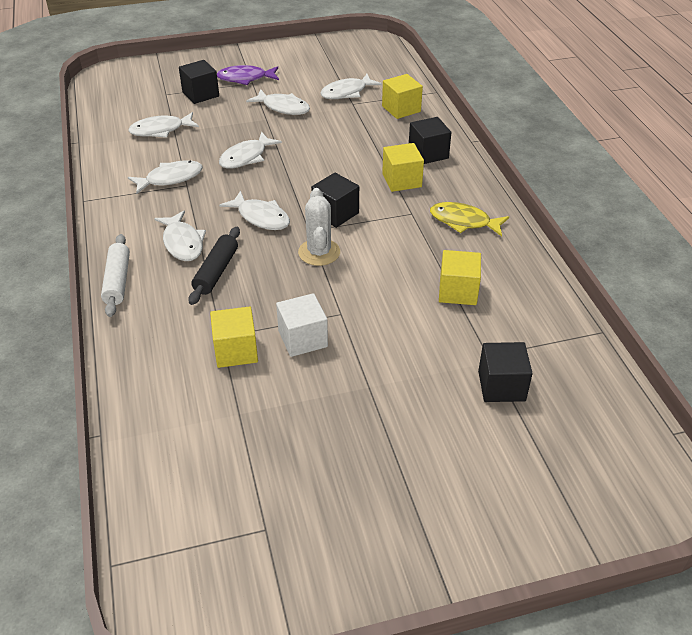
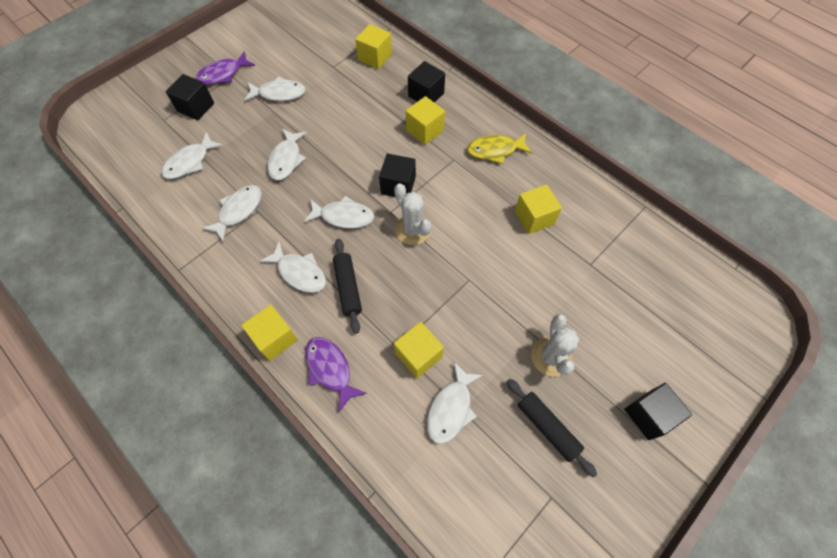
camera: 30 degrees left, 20 degrees up
white rolling pin [101,234,130,317] -> yellow cube [241,305,298,361]
white cube [276,293,328,357] -> none
white fish [320,74,382,99] -> white fish moved to [427,362,483,444]
black cube [478,342,533,402] -> black cube moved to [624,383,692,440]
none -> purple fish [305,337,367,412]
none -> black rolling pin [507,379,597,477]
none -> white cactus [531,314,579,377]

